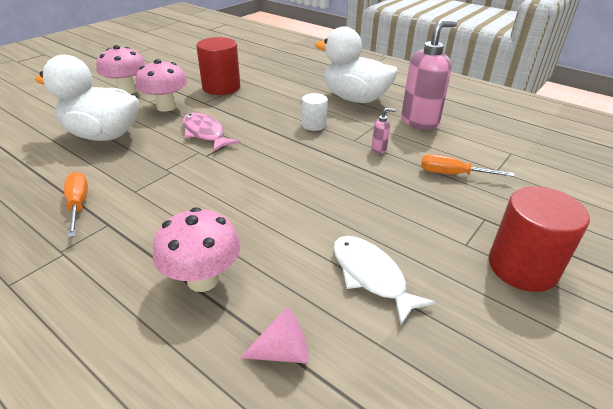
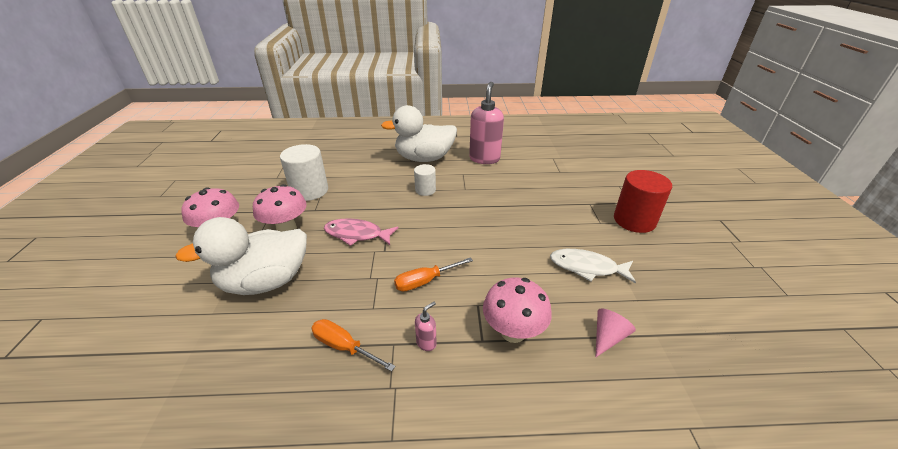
camera: 40 degrees left, 0 degrees up
red cylinder [196,37,240,95] -> white cylinder [280,144,328,201]
pink soap dispenser [372,108,396,154] -> pink soap dispenser moved to [415,302,437,351]
orange screwdriver [421,154,515,177] -> orange screwdriver moved to [394,257,473,292]

